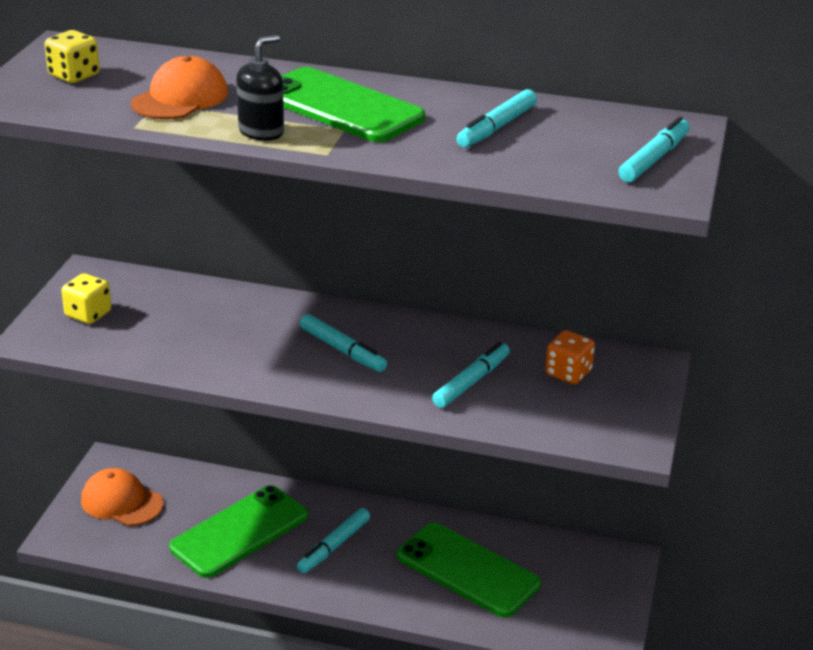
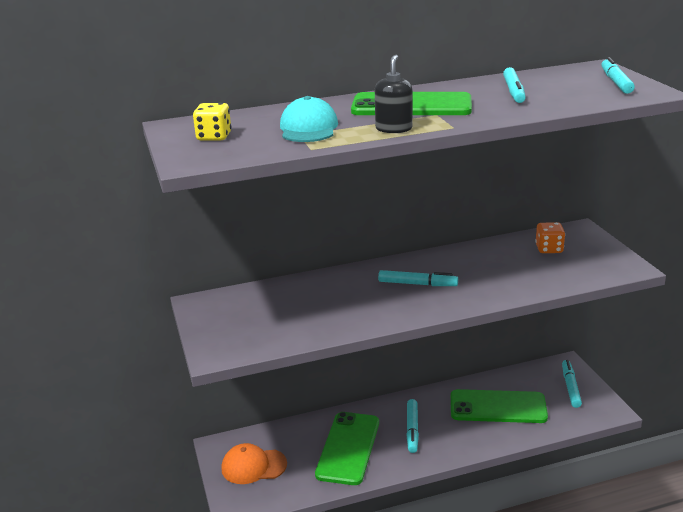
camera: 30 degrees left, 5 degrees down
yellow dice [61,273,111,324] -> none
orange cap [131,56,228,120] -> turquoise cap [280,96,338,142]
turquoise marker [432,342,510,408] -> turquoise marker moved to [562,360,582,408]

